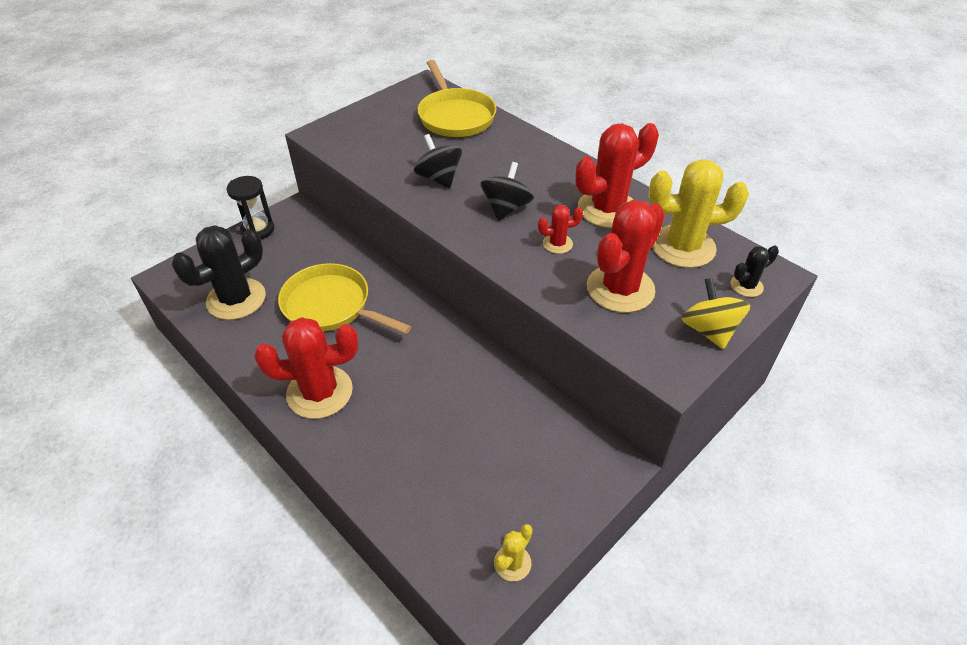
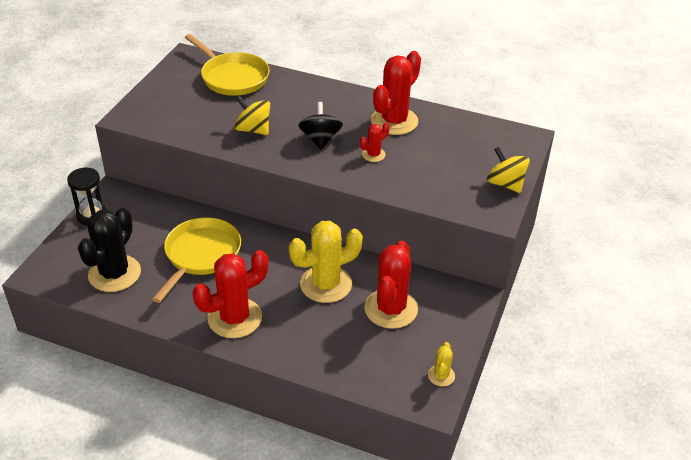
camera: 25 degrees left, 5 degrees down
yellow pan [278,263,411,334] -> yellow pan turned 105 degrees clockwise [152,217,241,303]
black spinning top [413,134,462,188] -> yellow spinning top [234,96,270,135]
red cactus [587,200,665,313] -> red cactus moved to [364,241,418,329]
yellow cactus [648,159,749,268] -> yellow cactus moved to [289,221,363,303]
black cactus [731,246,779,297] -> none

